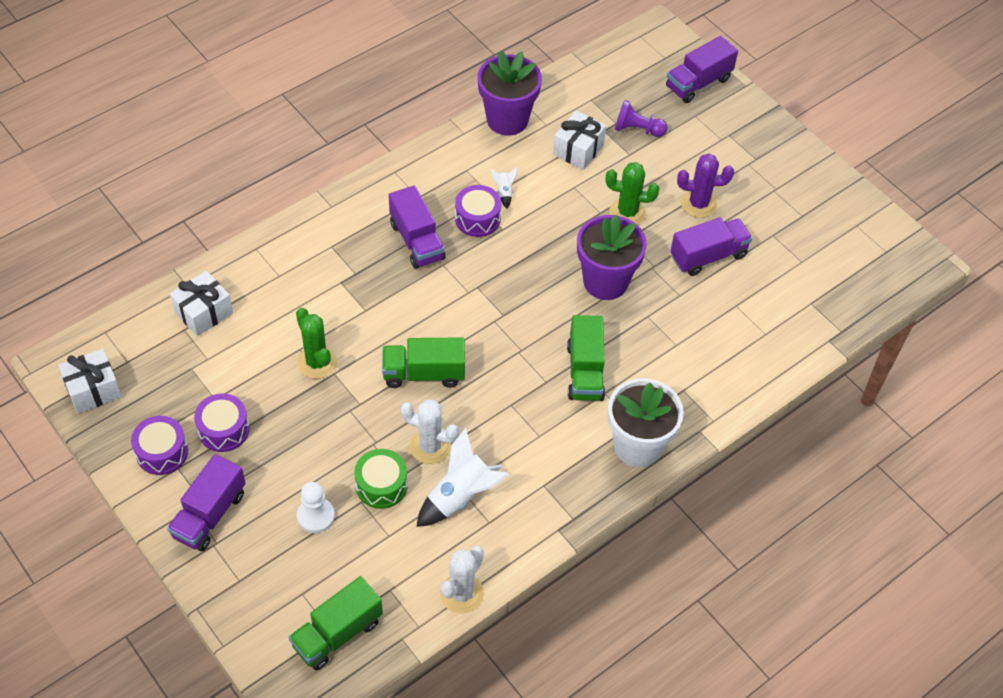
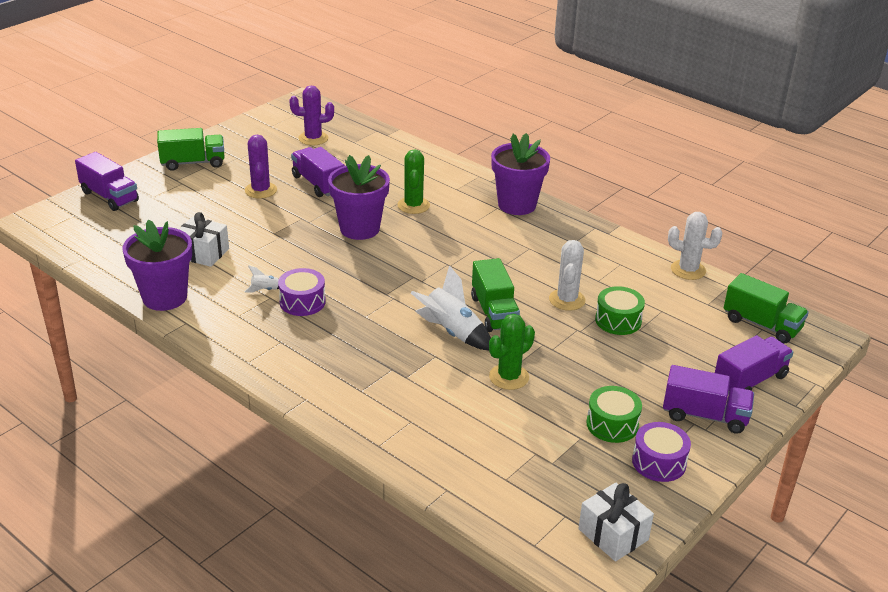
camera: 100 degrees left, 20 degrees down
white gift [170,271,233,336] -> none
purple drum [194,393,250,452] -> green drum [586,386,642,443]
white pawn [297,482,335,533] -> none
purple truck [389,185,445,269] -> purple truck moved to [715,335,794,394]
white rocket [416,428,509,527] -> white rocket moved to [411,265,491,350]
green truck [567,315,605,401] -> green truck moved to [157,128,225,171]
green cactus [605,162,659,225] -> green cactus moved to [397,149,430,214]
white flower pot [608,378,684,467] -> purple flower pot [491,133,550,215]
purple pawn [615,100,668,137] -> none
none -> purple cactus [289,86,334,145]

